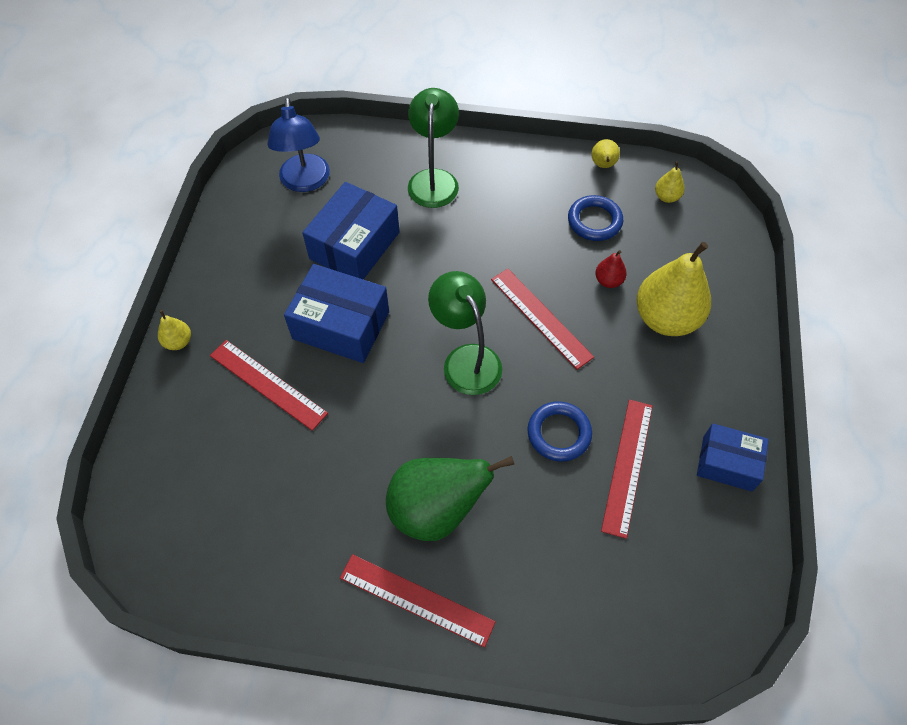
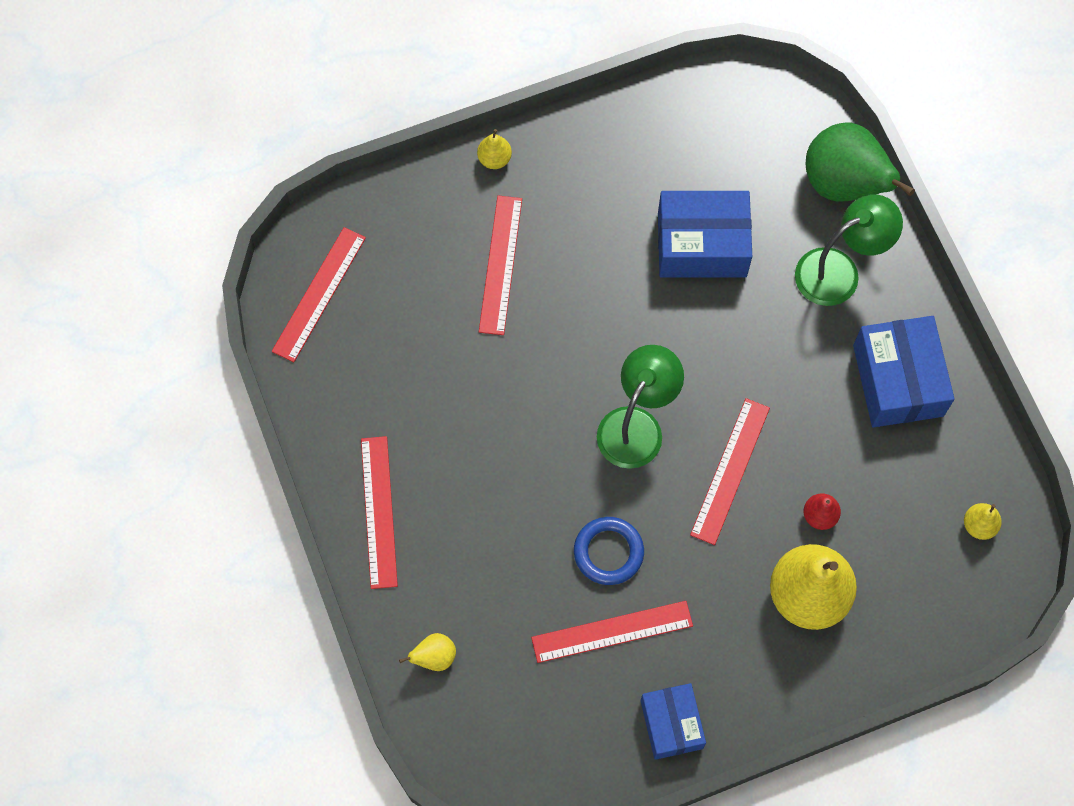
camera: 60 degrees right, 10 degrees up
blue lamp [267,97,330,192] -> none
blue box [284,264,389,363] -> blue box moved to [853,316,955,427]
green pear [386,456,514,541] -> green pear moved to [806,123,915,202]
blue ring [568,195,623,241] -> none
yellow pear [591,139,620,168] -> yellow pear moved to [399,633,456,671]
none -> red ruler [272,227,366,362]

